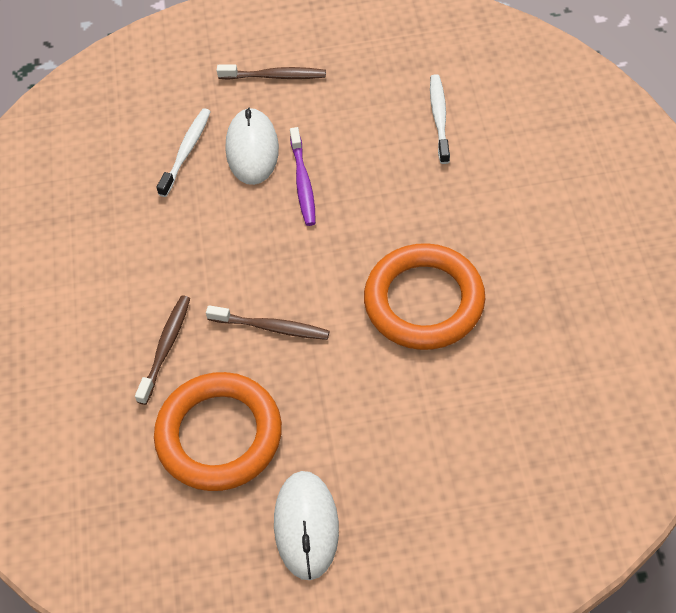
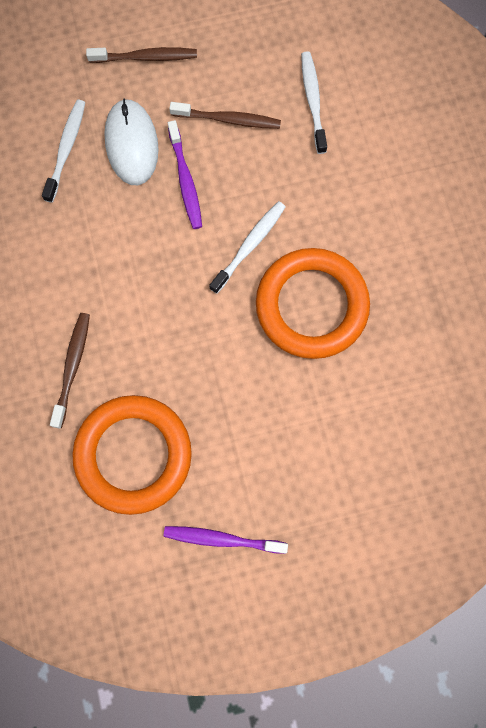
camera: 10 degrees left, 20 degrees up
brown toothbrush [206,305,330,340] -> brown toothbrush moved to [169,102,281,129]
white mouse [274,471,339,580] -> purple toothbrush [164,526,288,554]
none -> white toothbrush [209,201,285,294]

